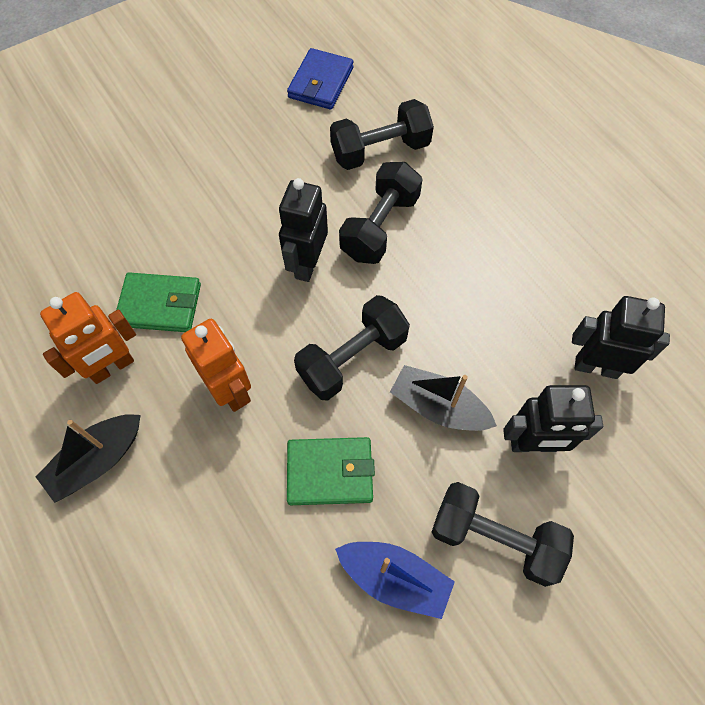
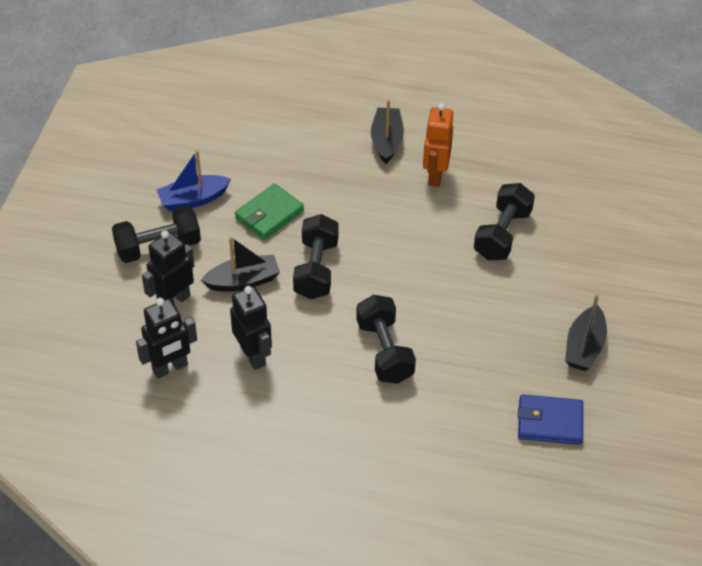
camera: 135 degrees right, 15 degrees down
green wallet [116,272,201,332] -> none
orange robot [181,319,251,412] -> none
black robot [279,178,328,282] -> black robot moved to [230,286,272,370]
blue wallet [287,48,353,110] -> blue wallet turned 60 degrees counterclockwise [518,395,583,445]
black dumbbell [330,99,434,170] -> black dumbbell moved to [474,183,535,260]
none -> black boat [565,294,607,371]

